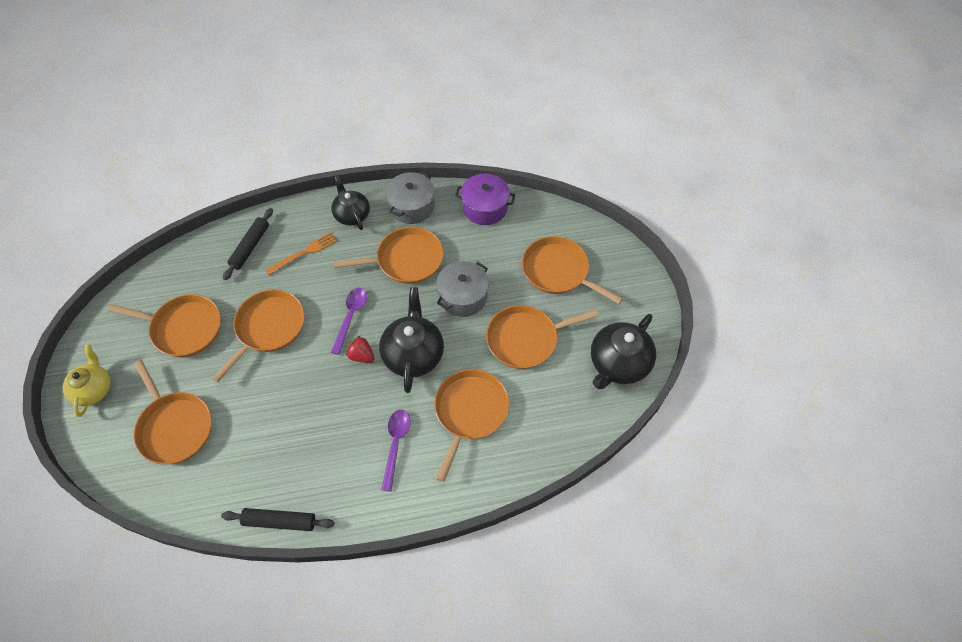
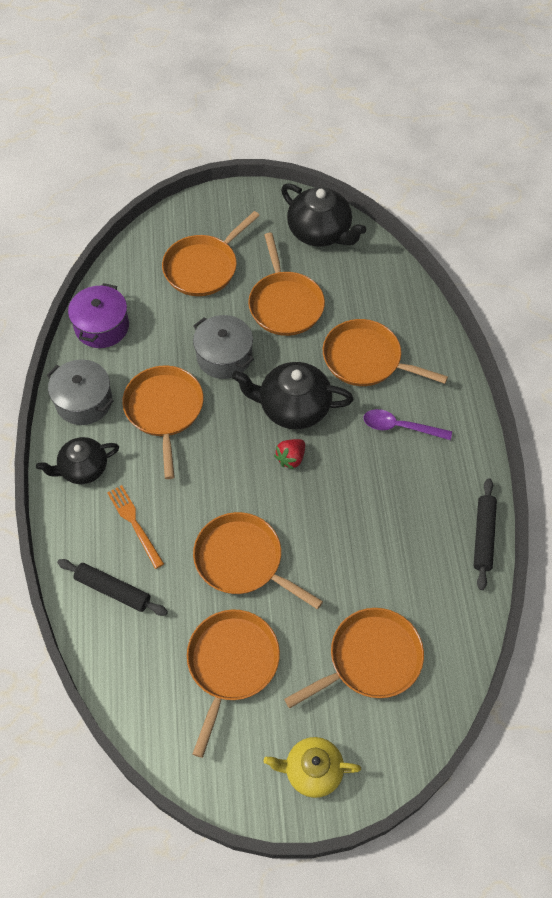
camera: 85 degrees left, 0 degrees up
purple spoon [331,288,367,355] -> none

